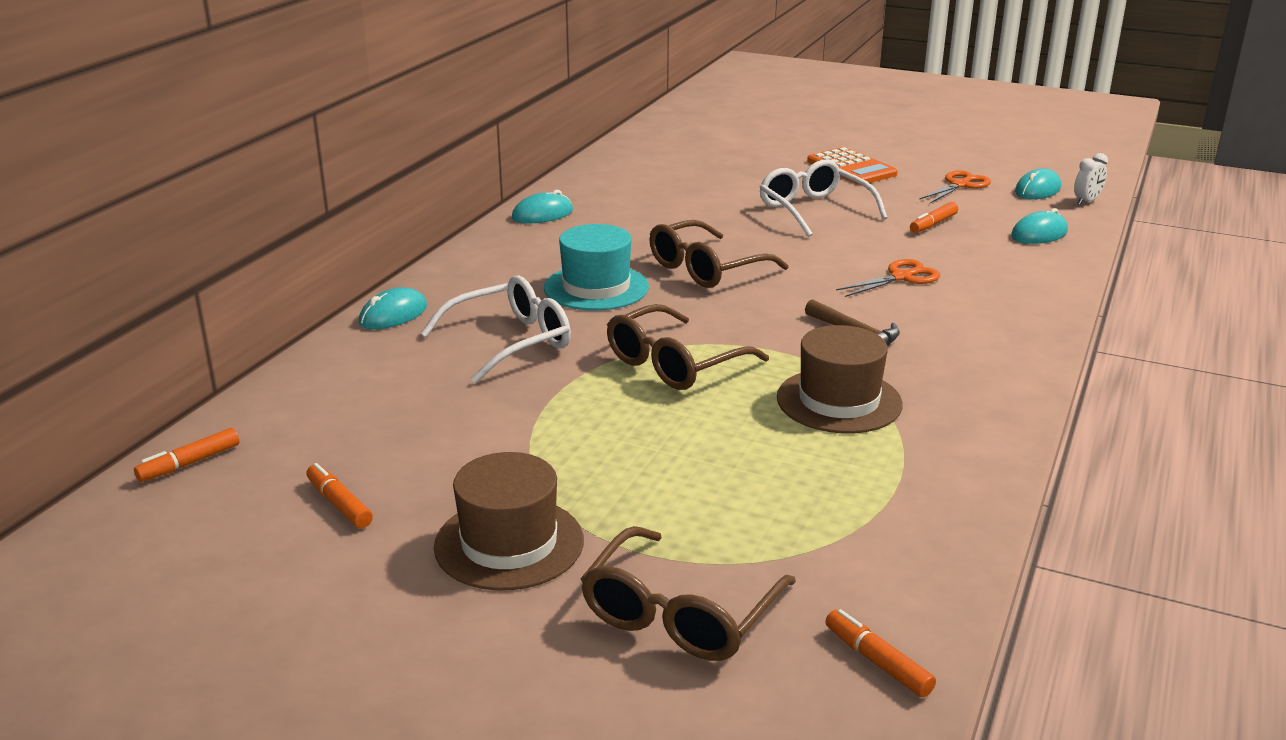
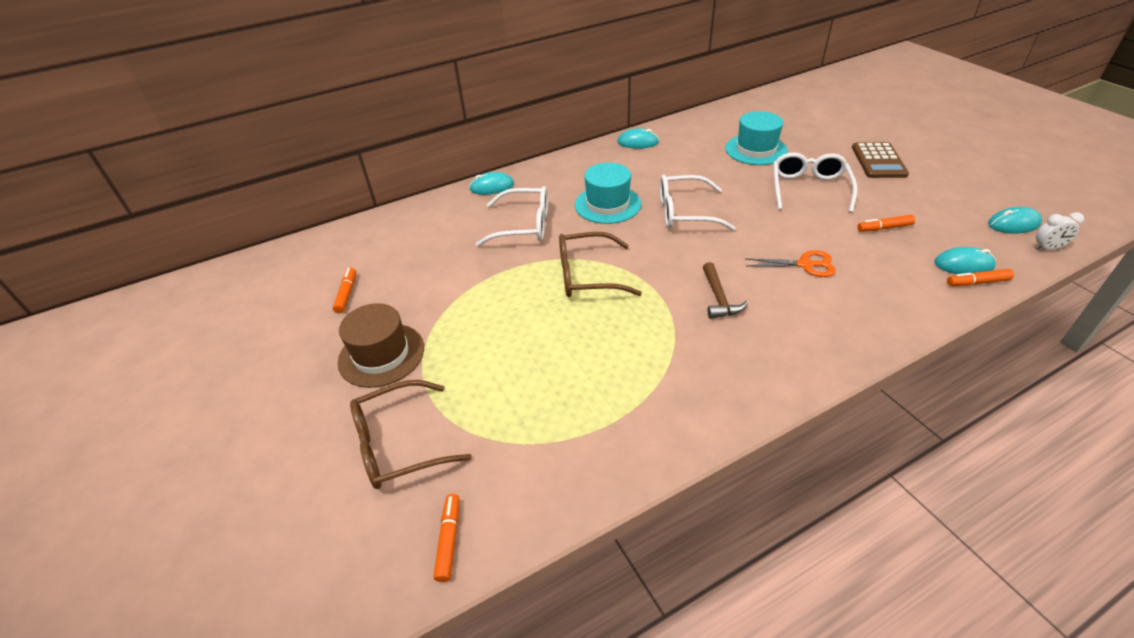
camera: 40 degrees right, 15 degrees up
orange marker [134,428,239,482] -> orange marker moved to [947,269,1014,286]
brown glasses [650,220,788,288] -> white glasses [660,175,736,231]
brown hat [777,325,903,433] -> none
orange calculator [807,147,898,185] -> brown calculator [852,142,909,178]
orange scissors [920,170,991,203] -> none
none -> turquoise hat [725,111,788,165]

